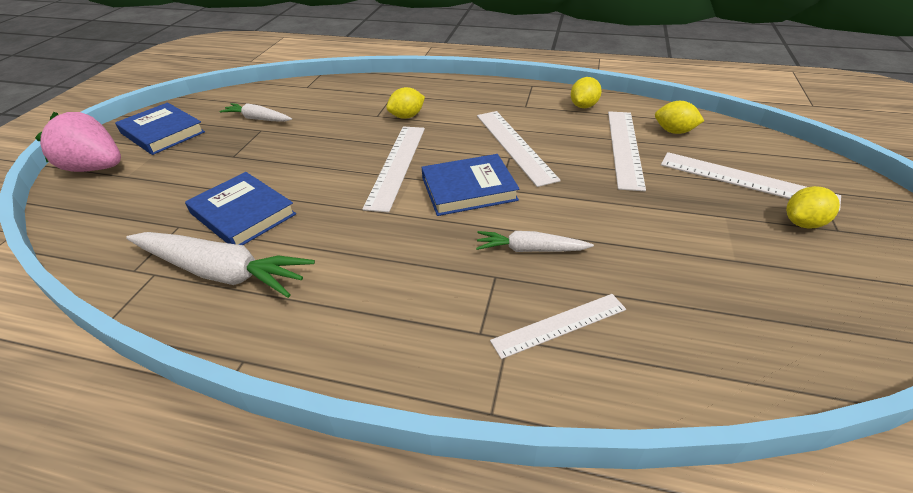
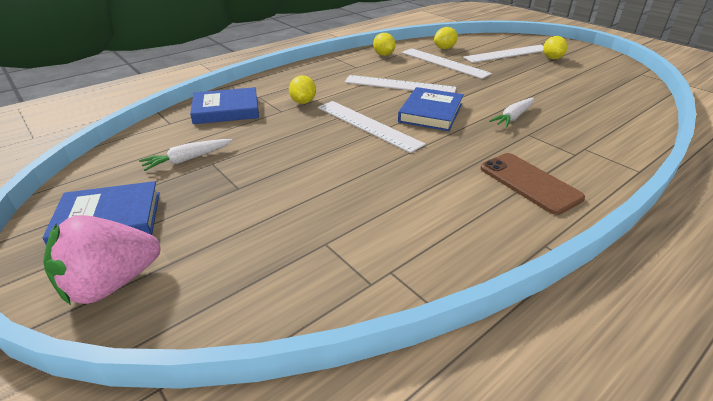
camera: 55 degrees left, 5 degrees down
white carrot [126,232,315,298] -> none
blue book [185,172,296,245] -> blue book moved to [190,87,259,124]
white ruler [490,294,626,359] -> none
none -> brown phone [480,153,585,215]

